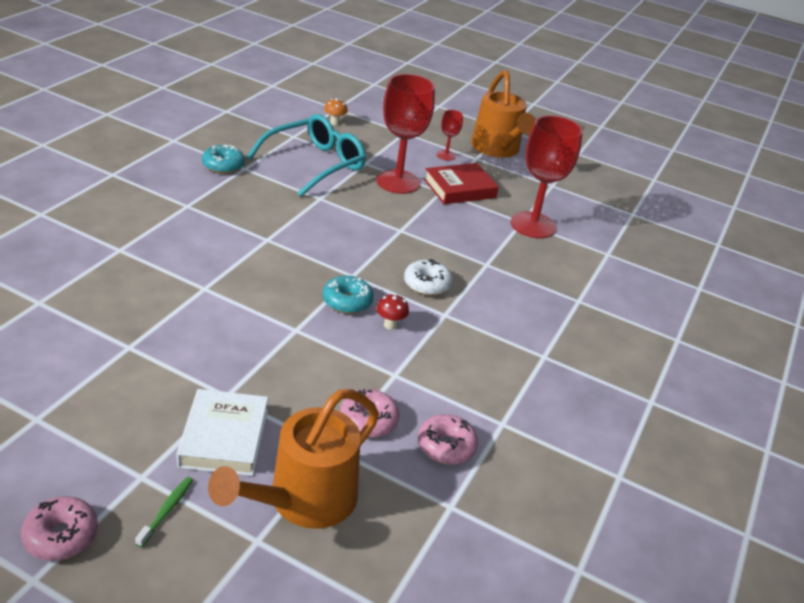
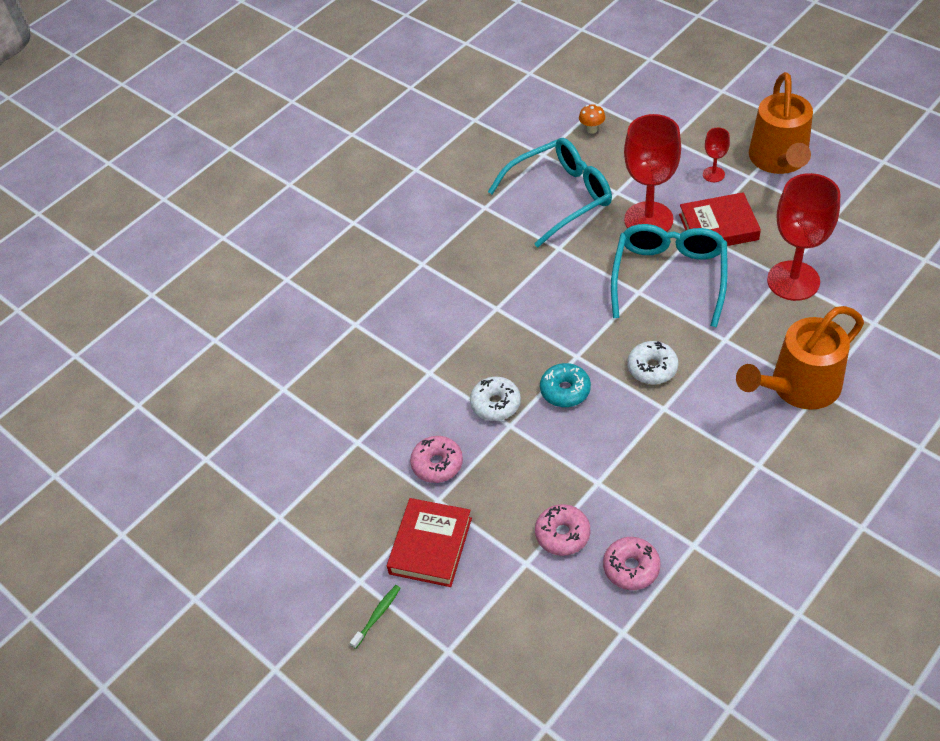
camera: 25 degrees right, 15 degrees up
pink donut [21,496,98,561] -> pink donut moved to [410,436,463,483]
white book [177,389,268,476] -> red book [387,498,472,587]
turquoise donut [202,144,245,174] -> none
orange watering can [208,389,379,529] -> orange watering can moved to [736,306,864,410]
red mushroom [377,294,409,330] -> none
none -> white donut [470,377,521,421]
none -> turquoise glasses [611,224,728,327]

